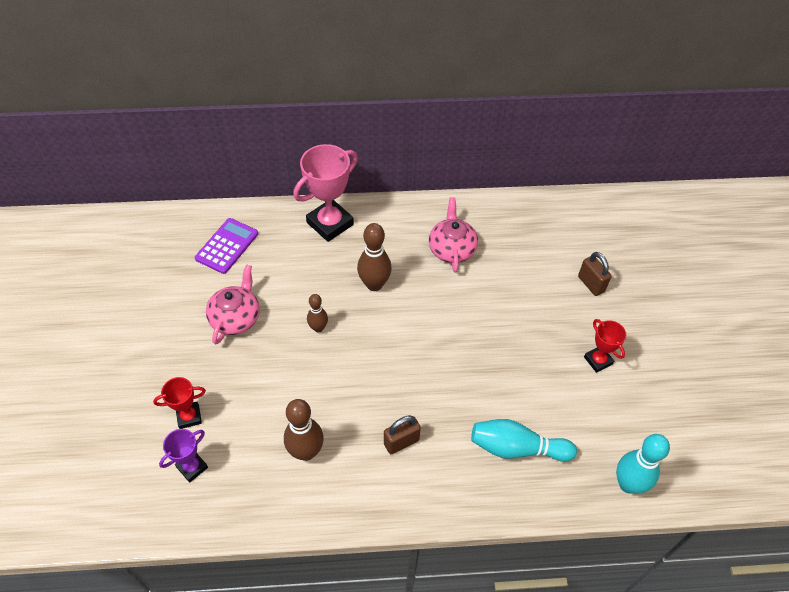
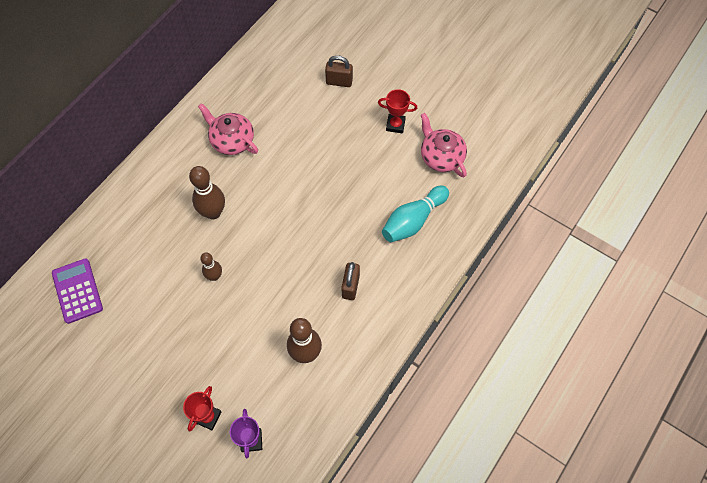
camera: 50 degrees left, 10 degrees up
pink teapot [206,264,260,344] -> pink teapot moved to [421,113,467,177]
pink trophy [293,144,358,242] -> none
turquoise bowling pin [616,434,670,494] -> none

